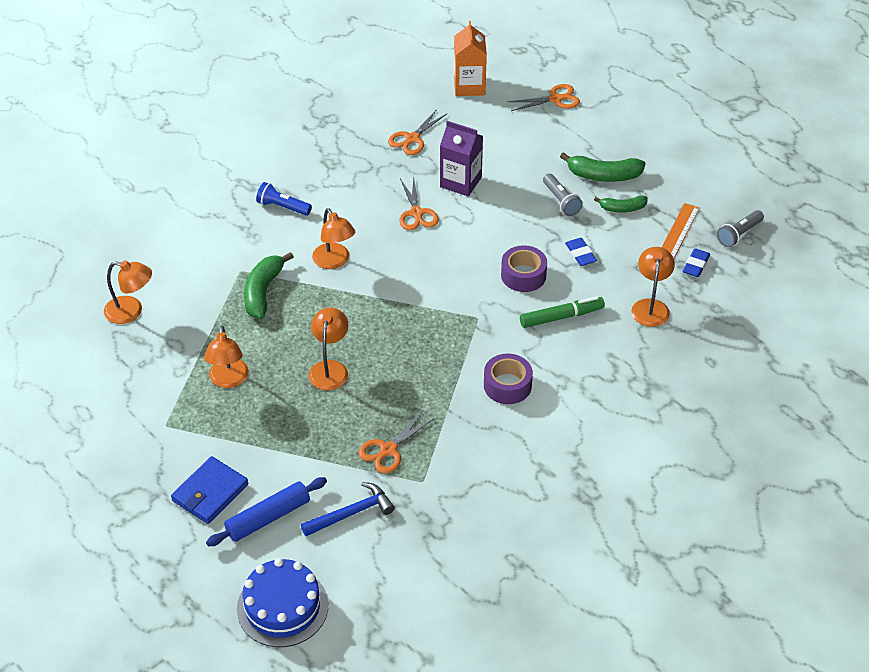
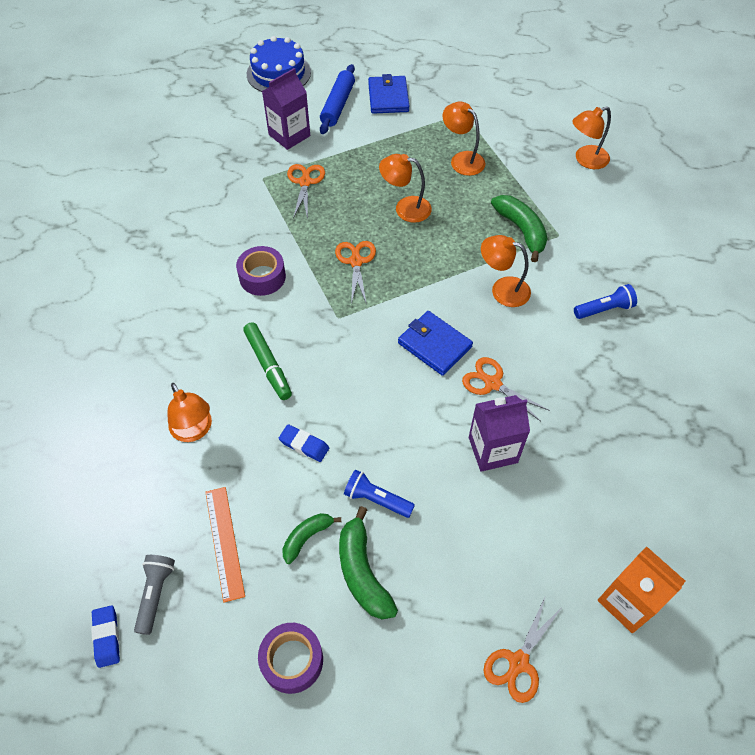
camera: 140 degrees right, 10 degrees up
blue hammer [301,482,395,536] -> purple carton [262,68,310,150]
orange lamp [309,308,348,390] -> orange lamp turned 135 degrees clockwise [379,154,432,223]
orange scissors [388,109,448,155] -> orange scissors moved to [335,241,376,305]
purple tape [501,245,547,292] -> purple tape moved to [258,623,323,694]
green marker [520,296,605,328] -> green marker turned 60 degrees counterclockwise [243,322,292,400]
grey flashlight [543,174,583,216] -> blue flashlight [344,469,415,518]
green banana [560,152,646,182] -> green banana turned 75 degrees counterclockwise [339,506,398,619]
blue eraser [683,248,710,277] -> blue eraser moved to [91,605,120,668]
none -> blue wallet [398,311,473,376]

